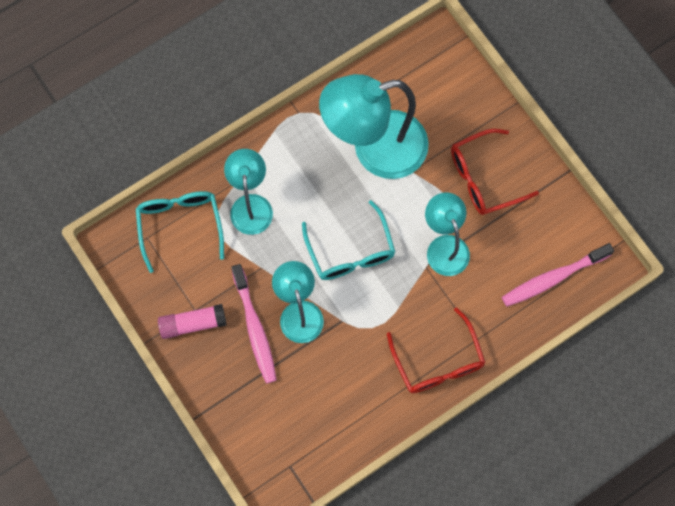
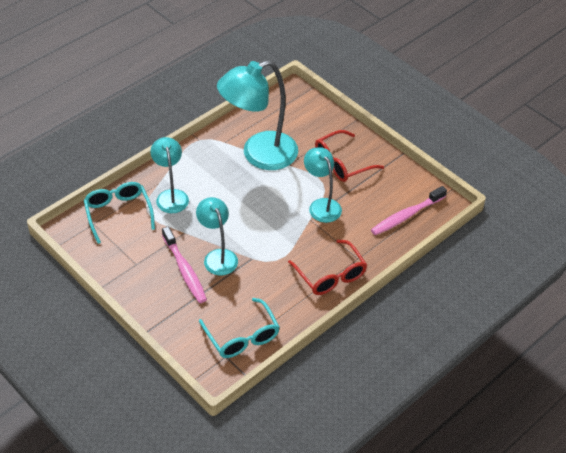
camera: 10 degrees left, 25 degrees down
pink glue stick [158,304,226,339] -> none
turquoise glasses [302,200,395,280] -> turquoise glasses moved to [199,298,280,358]

